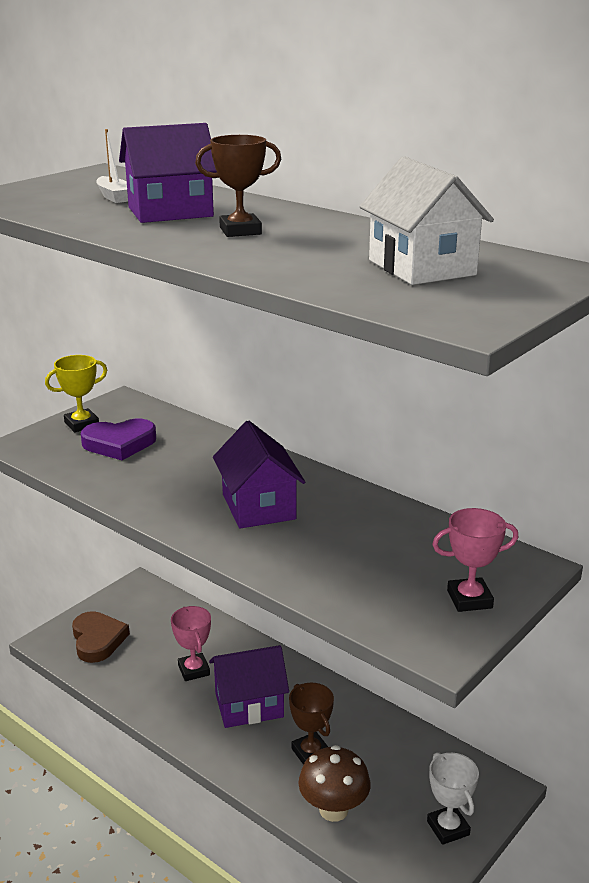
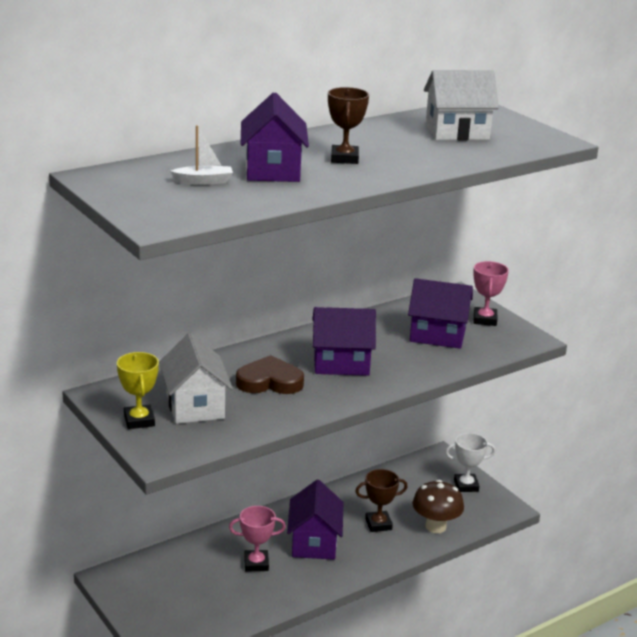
camera: 75 degrees left, 0 degrees up
brown heart [72,611,130,663] -> brown heart moved to [236,355,304,394]
purple heart [81,419,156,460] -> white house [159,333,233,424]
none -> purple house [408,278,473,349]

